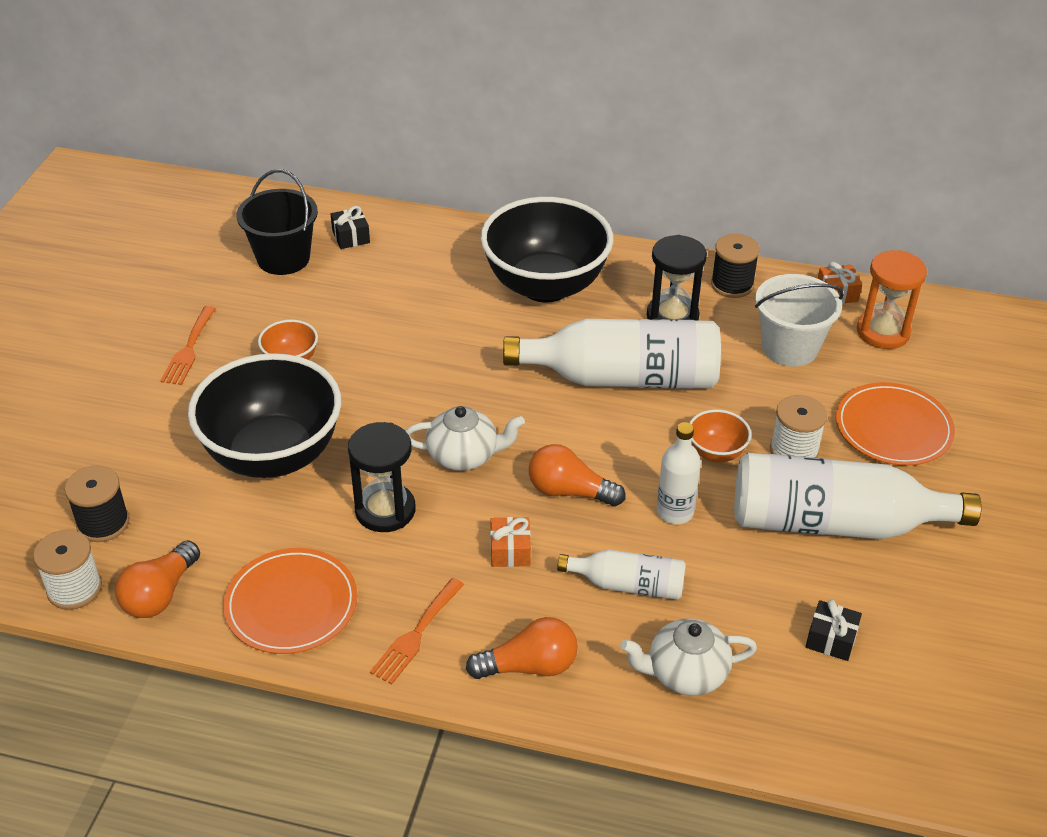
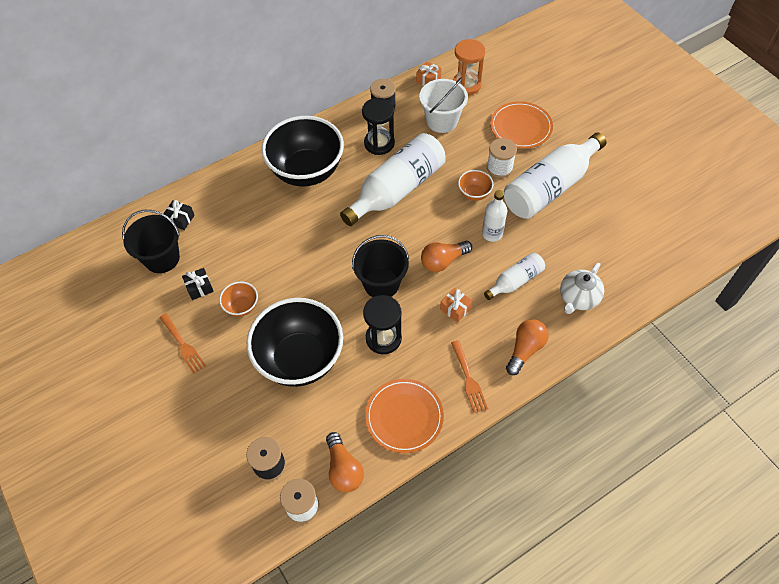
camera: 45 degrees left, 15 degrees up
white teapot [405,406,525,471] -> black bucket [352,235,409,297]
black gift [806,600,862,661] -> black gift moved to [182,268,214,300]

